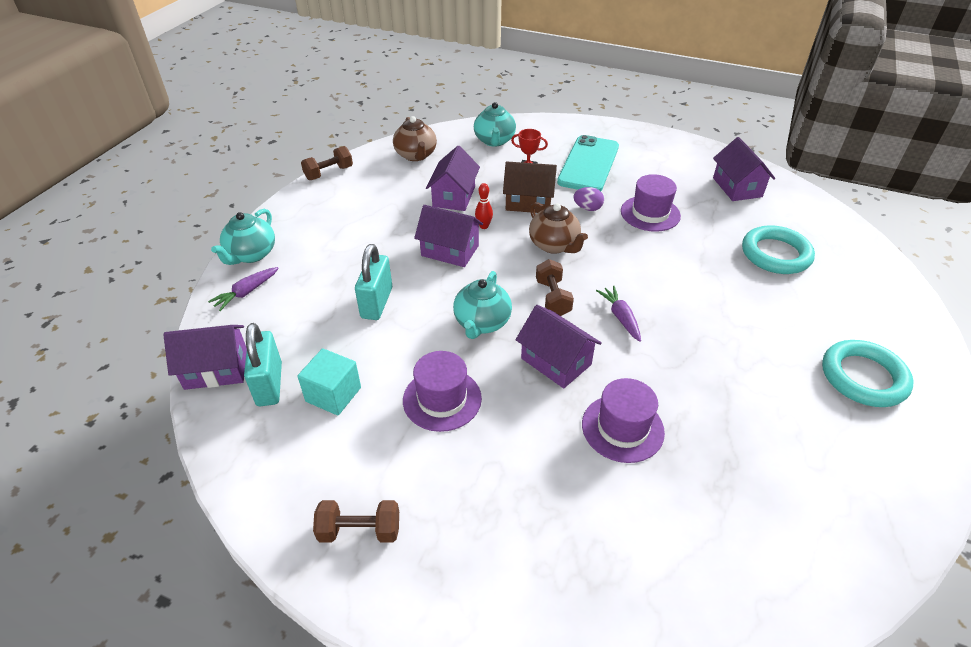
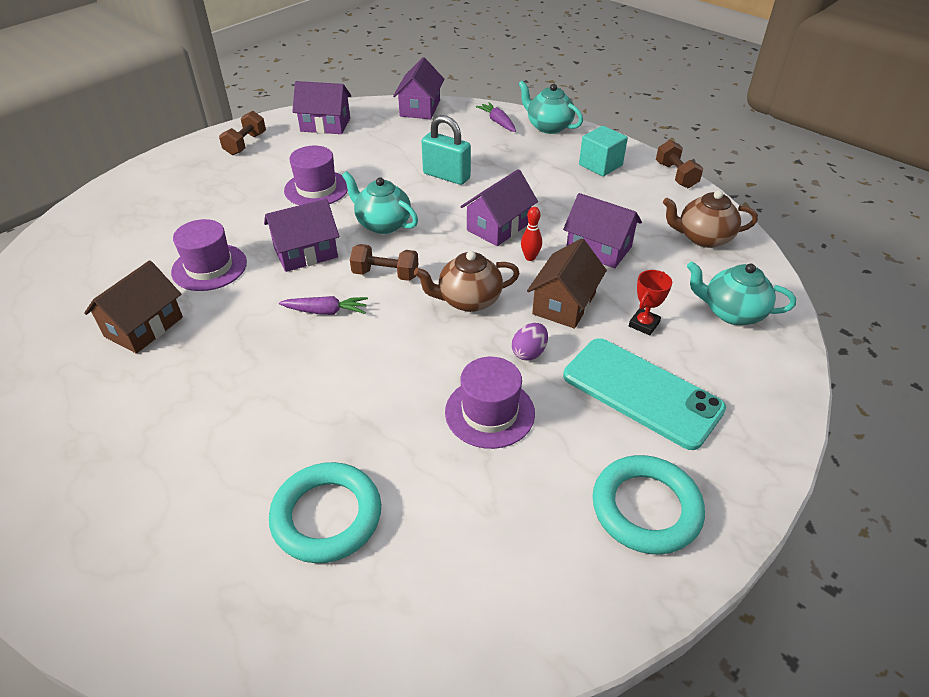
camera: 110 degrees right, 0 degrees up
turquoise padlock [244,323,282,406] -> none
turquoise cube [297,348,361,415] -> turquoise cube moved to [579,126,628,176]
purple house [713,137,775,201] -> purple house moved to [292,81,351,134]
turquoise ring [822,340,914,407] -> turquoise ring moved to [592,455,705,554]
none -> brown house [84,260,183,354]

